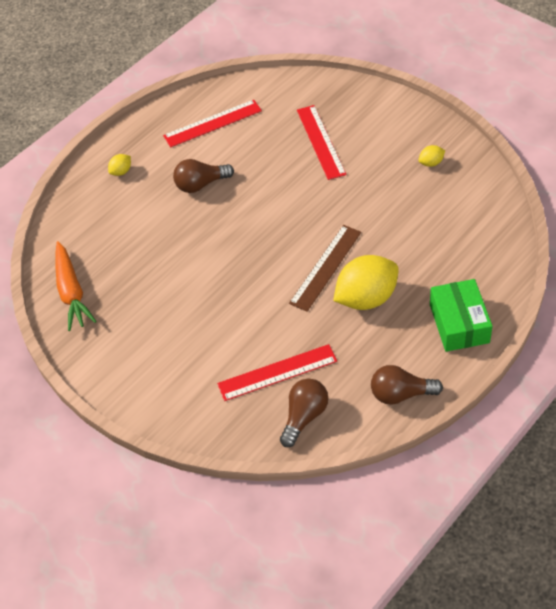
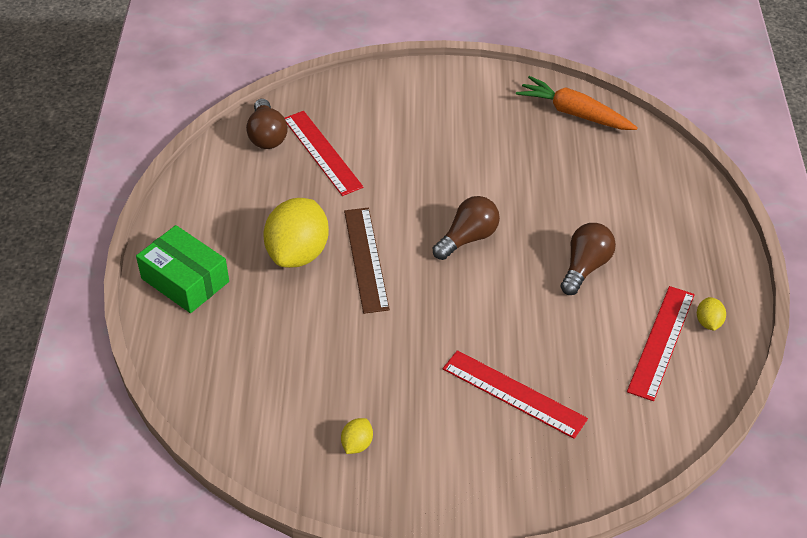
camera: 135 degrees right, 5 degrees down
yellow lemon [108,154,131,176] -> yellow lemon moved to [697,297,726,331]
red ruler [217,344,337,401] -> red ruler turned 60 degrees counterclockwise [285,111,363,196]
brown light bulb [371,365,443,405] -> brown light bulb moved to [433,196,500,260]

